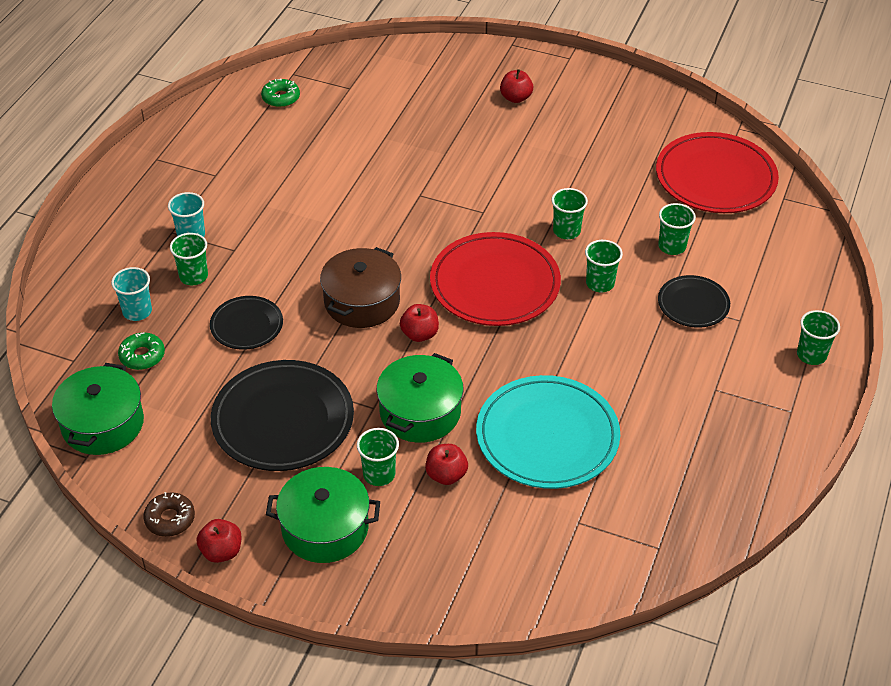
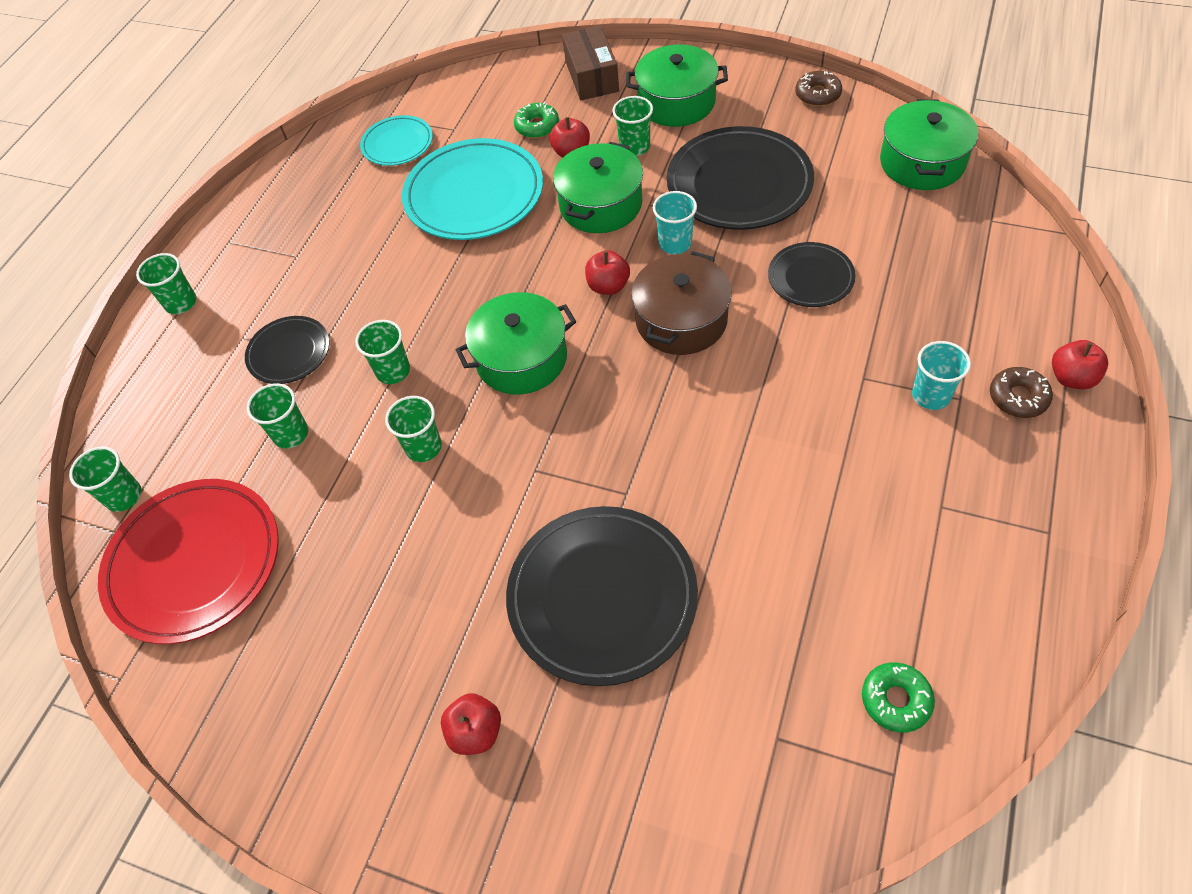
camera: 175 degrees left, 10 degrees up
turquoise cup [111,267,152,321] -> turquoise cup moved to [653,191,697,254]
green donut [118,332,165,370] -> green donut moved to [514,102,559,138]
green cup [170,233,208,286] -> green cup moved to [69,446,142,512]
red apple [197,519,242,563] -> red apple moved to [1052,340,1108,389]
red plate [430,232,561,326] -> green pot [456,292,576,395]
none -> turquoise plate [360,115,433,166]
none -> black plate [506,506,698,686]
none -> brown box [562,25,619,100]
none -> brown donut [990,367,1053,418]

